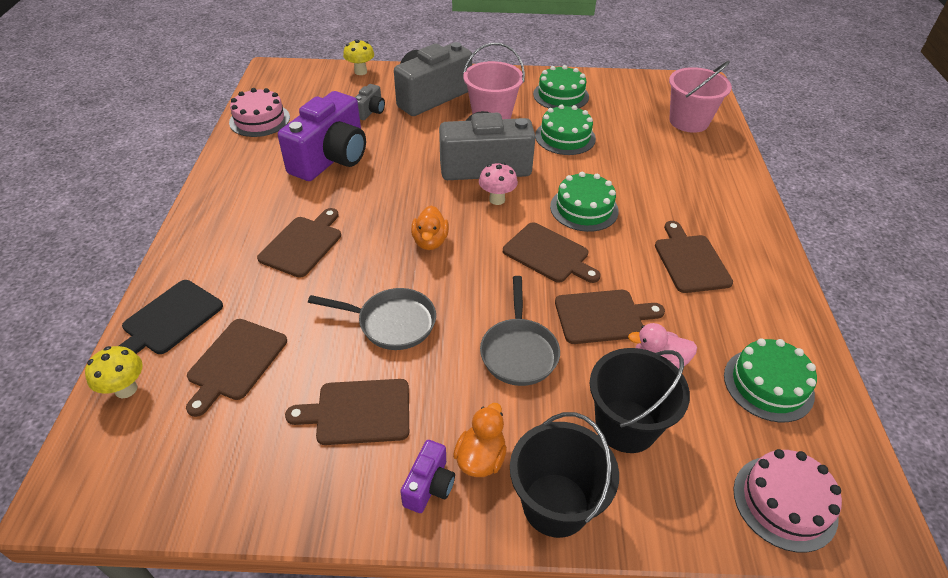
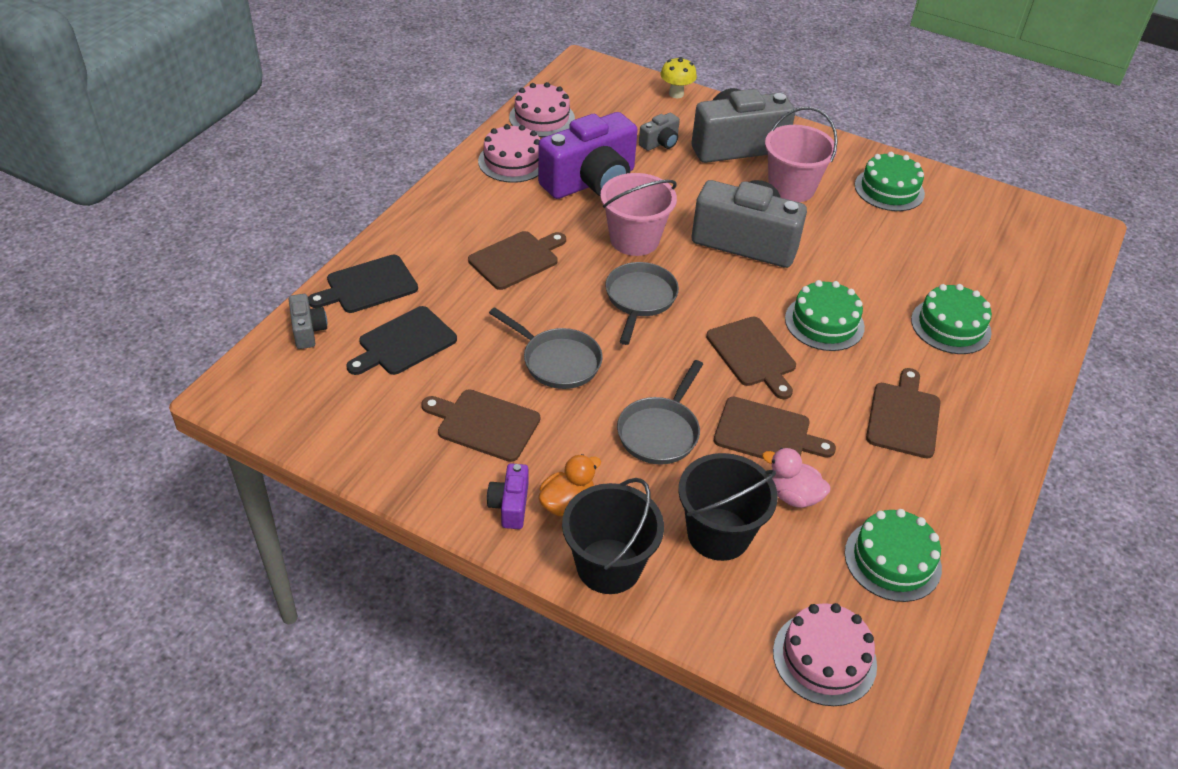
camera: 25 degrees right, 0 degrees up
yellow mushroom [85,346,143,399] -> grey camera [289,294,327,349]
brown cutting board [186,319,287,417] -> black cutting board [347,306,457,375]
purple camera [400,440,455,513] -> purple camera turned 135 degrees clockwise [487,463,528,529]
orange duck [411,205,449,250] -> grey pan [605,262,679,345]
pink mushroom [479,163,518,205] -> none
green cake [535,104,596,155] -> green cake moved to [911,284,992,354]
pink bucket [669,61,732,133] -> pink bucket moved to [600,173,677,256]
none -> pink cake [478,124,540,183]

